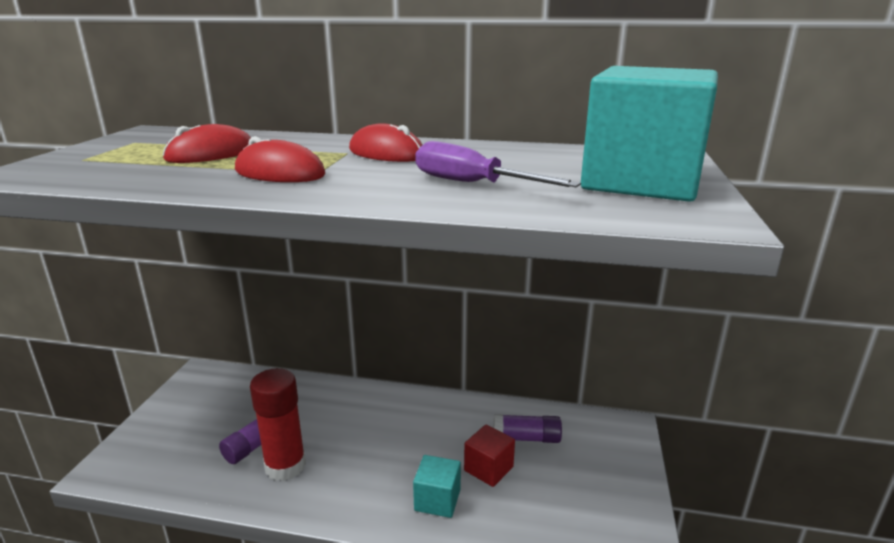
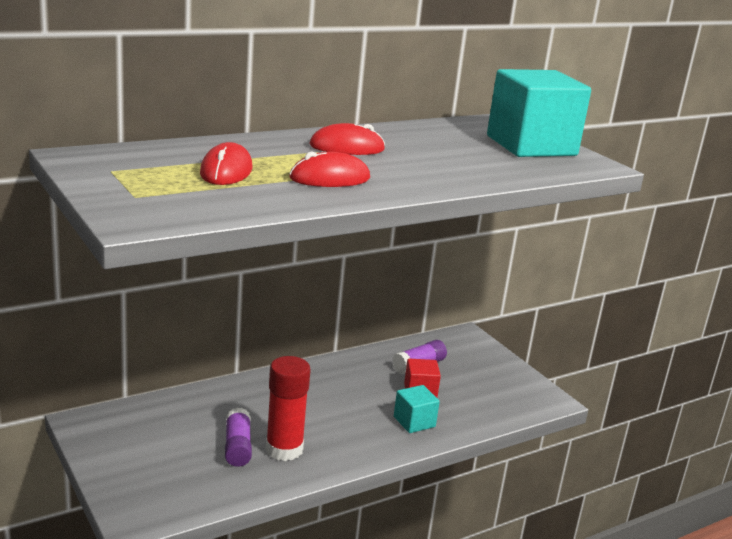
camera: 45 degrees left, 0 degrees up
purple screwdriver [415,141,581,187] -> none

